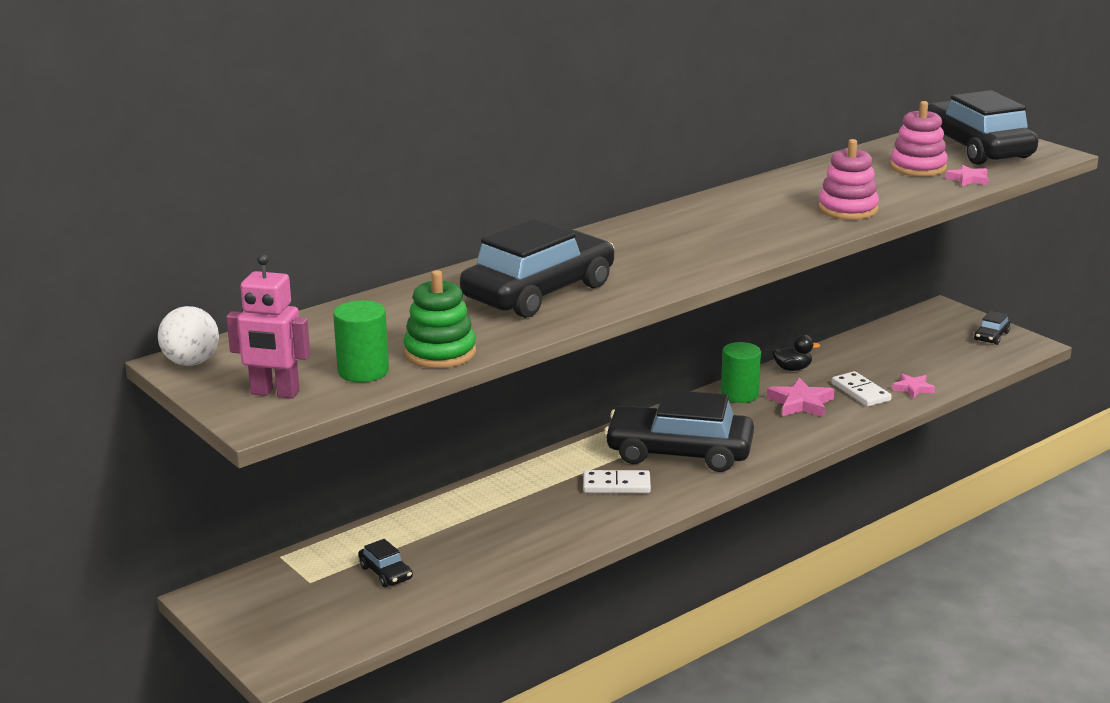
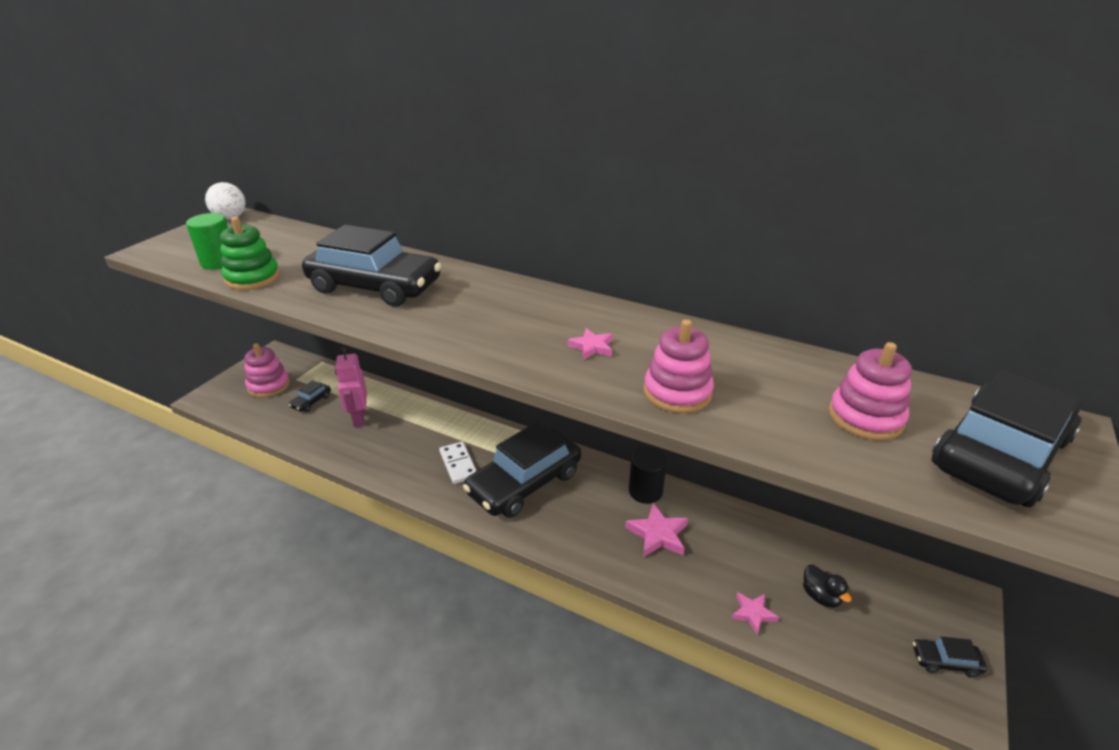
camera: 65 degrees right, 10 degrees up
pink robot [226,254,310,399] -> pink robot moved to [335,347,367,427]
black car [604,389,754,472] -> black car turned 120 degrees counterclockwise [463,422,581,518]
green cylinder [721,342,761,403] -> black cylinder [629,447,667,504]
black duck [772,334,820,371] -> black duck moved to [803,565,852,608]
white domino [832,371,892,407] -> none
pink star [945,165,989,186] -> pink star moved to [567,328,613,360]
none -> pink stacking toy [244,343,290,398]

